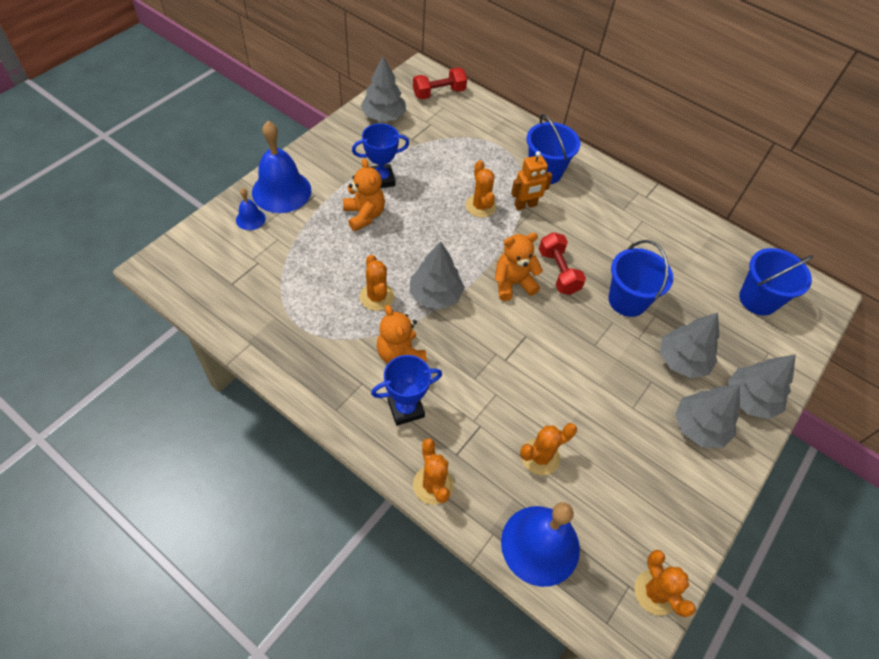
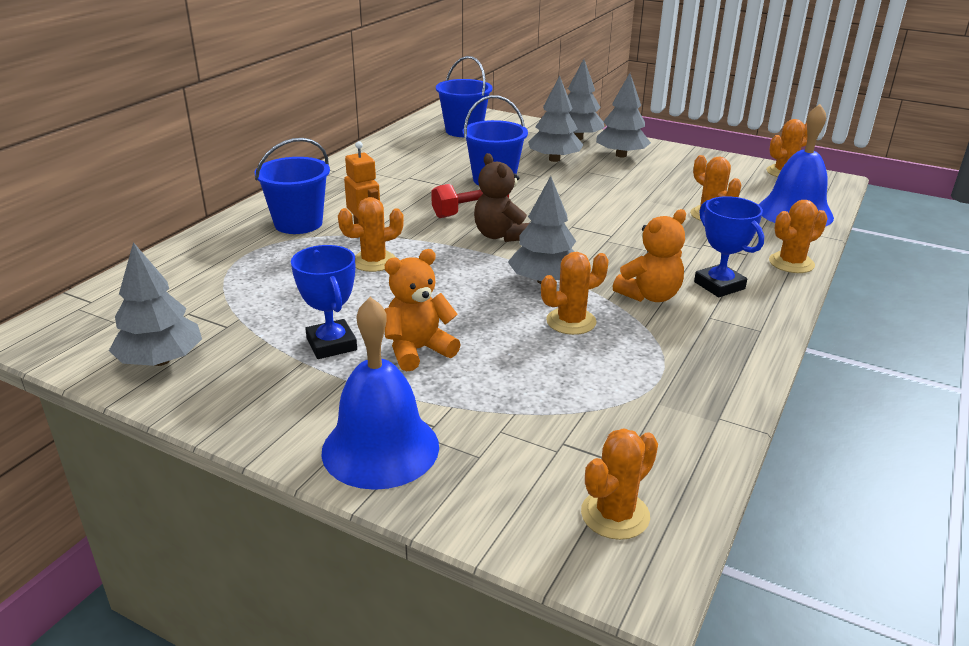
camera: 95 degrees left, 25 degrees down
blue bell [236,188,266,230] -> none
red dumbbell [413,68,467,99] -> none
orange teddy bear [495,233,543,301] -> brown teddy bear [474,153,530,242]
none -> orange cactus [581,428,658,540]

